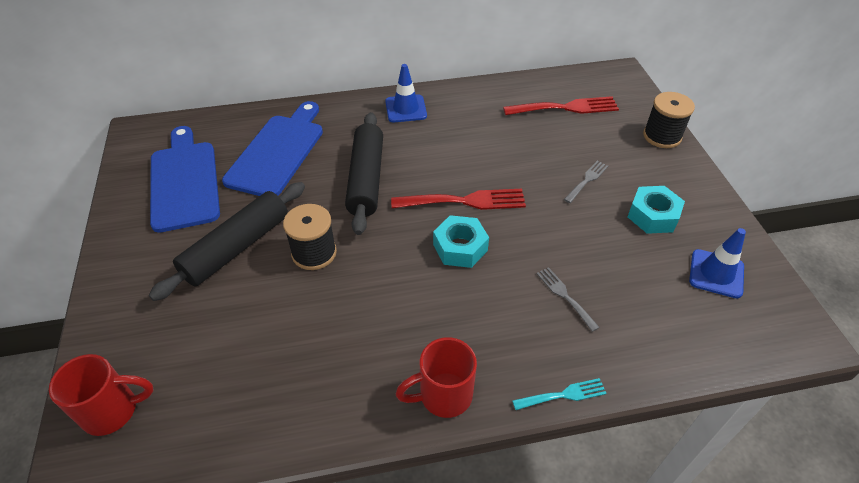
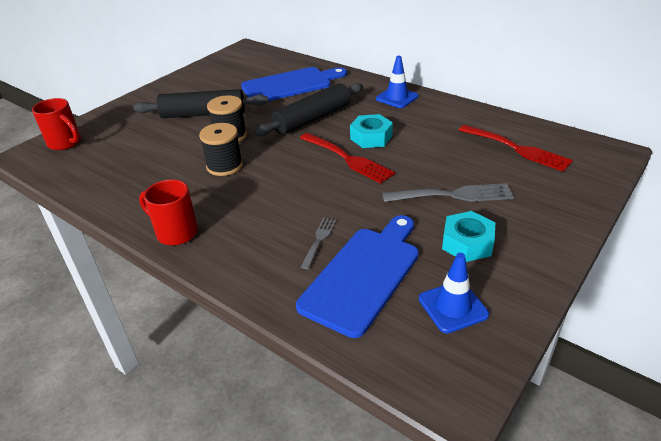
camera: 50 degrees right, 10 degrees down
blue cutting board [150,126,220,233] -> blue cutting board moved to [296,215,419,338]
turquoise nut [433,215,489,268] -> turquoise nut moved to [350,114,393,148]
turquoise fork [512,378,607,410] -> none
grey fork [564,161,608,203] -> grey fork [382,183,514,202], size x1.81
black spool [643,92,695,148] -> black spool moved to [199,123,243,176]

